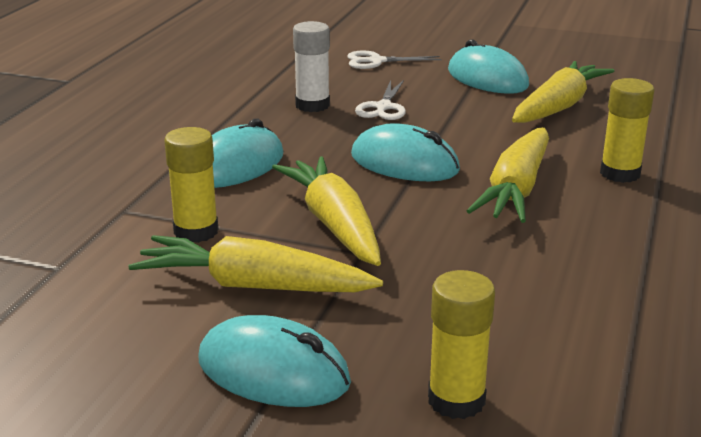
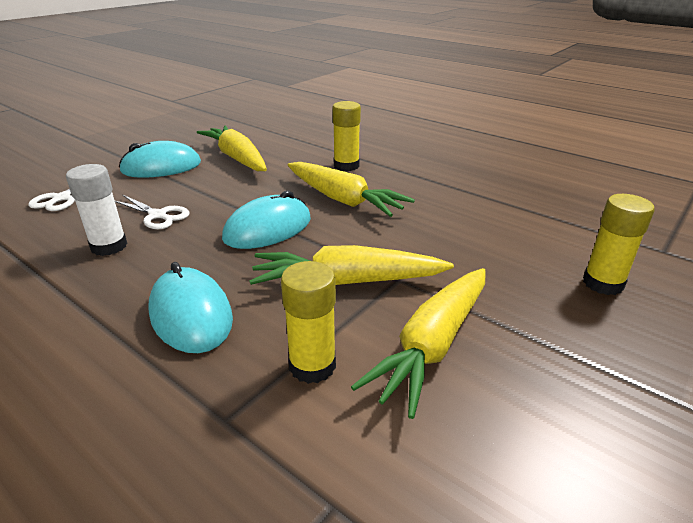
camera: 70 degrees left, 5 degrees up
turquoise mouse [198,315,351,407] -> none

